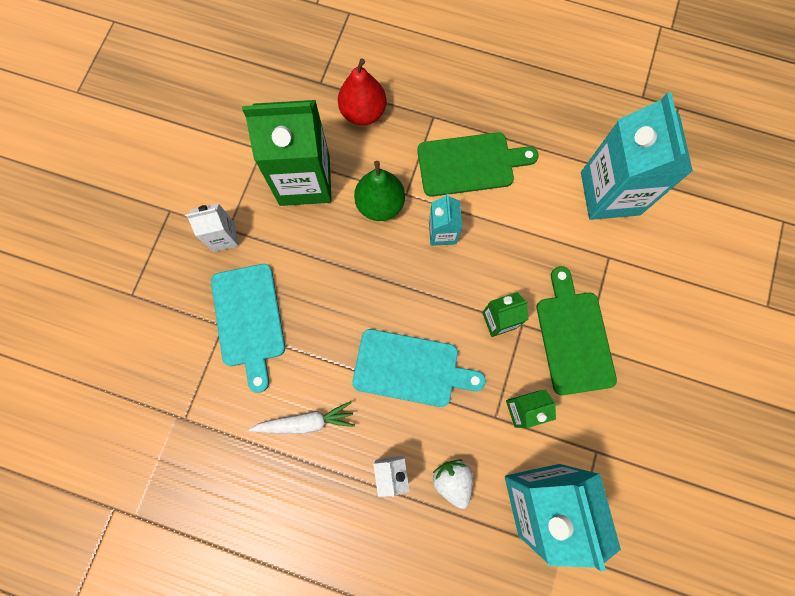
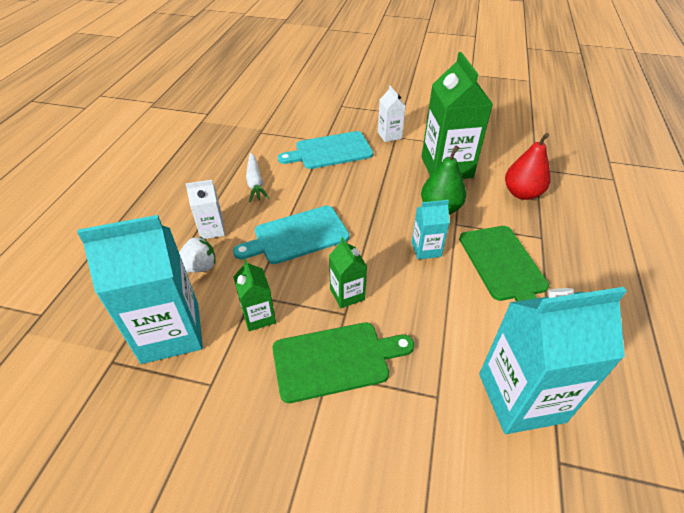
camera: 85 degrees right, 30 degrees down
turquoise cutting board [352,329,486,407] -> turquoise cutting board turned 60 degrees clockwise [233,206,350,264]

